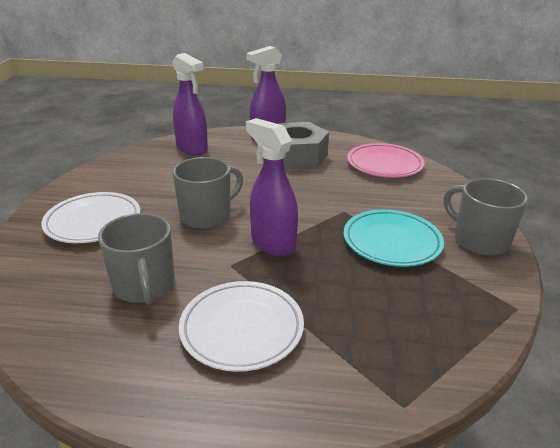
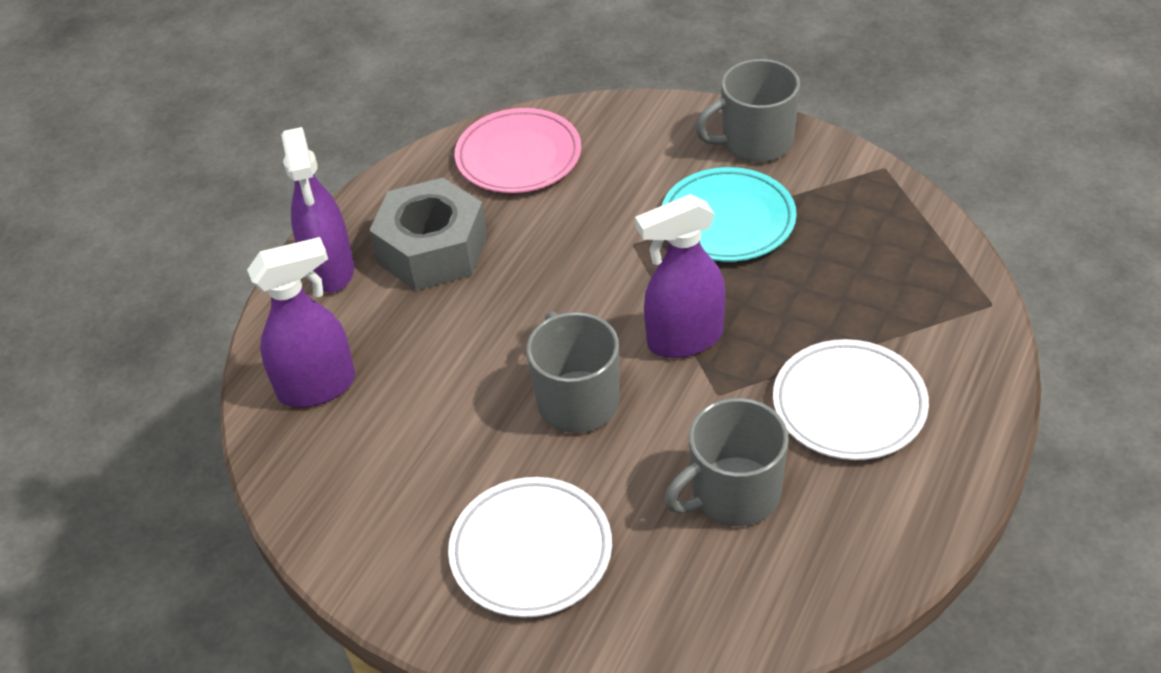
camera: 65 degrees left, 15 degrees up
grey mug [98,213,175,305] -> grey mug turned 150 degrees clockwise [664,398,789,526]

